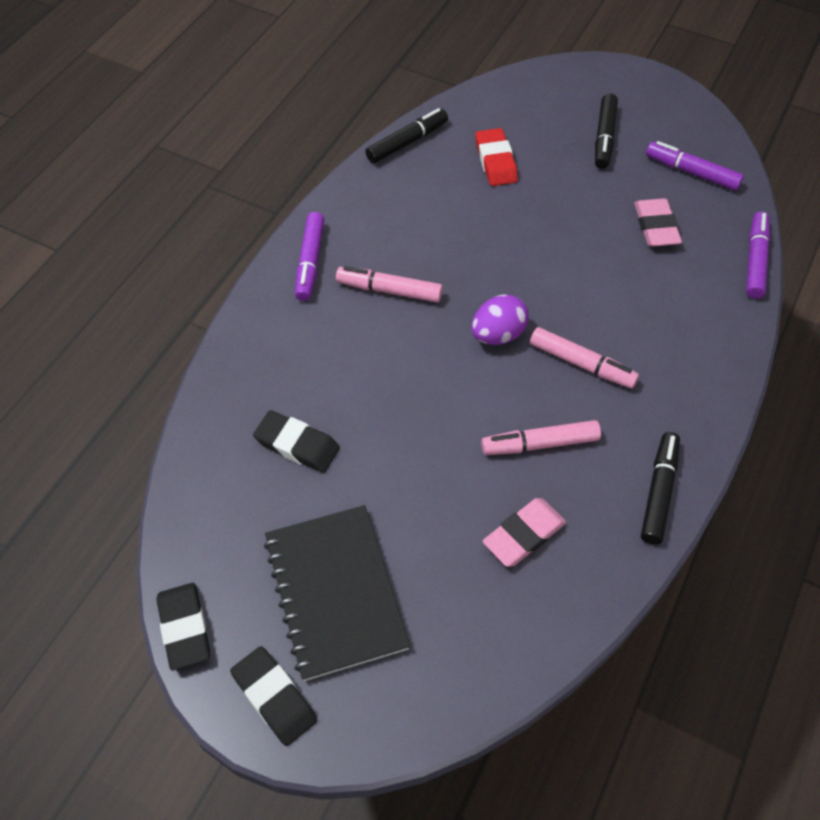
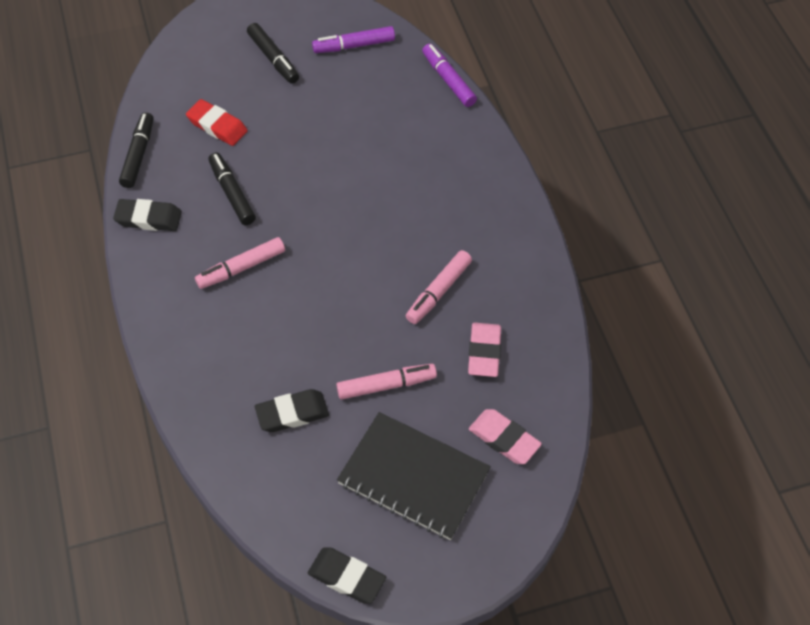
camera: 45 degrees left, 0 degrees up
black eraser [230,646,317,746] -> black eraser moved to [113,199,182,231]
purple marker [295,212,324,301] -> none
purple egg [471,294,529,345] -> none
pink marker [530,327,639,389] -> pink marker moved to [336,364,437,400]
pink eraser [634,198,682,247] -> pink eraser moved to [469,409,542,464]
black marker [641,432,680,545] -> black marker moved to [208,153,256,225]

